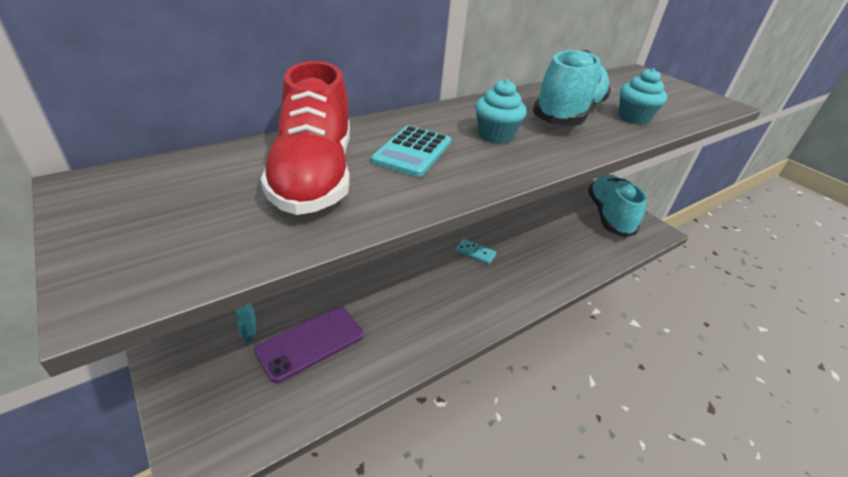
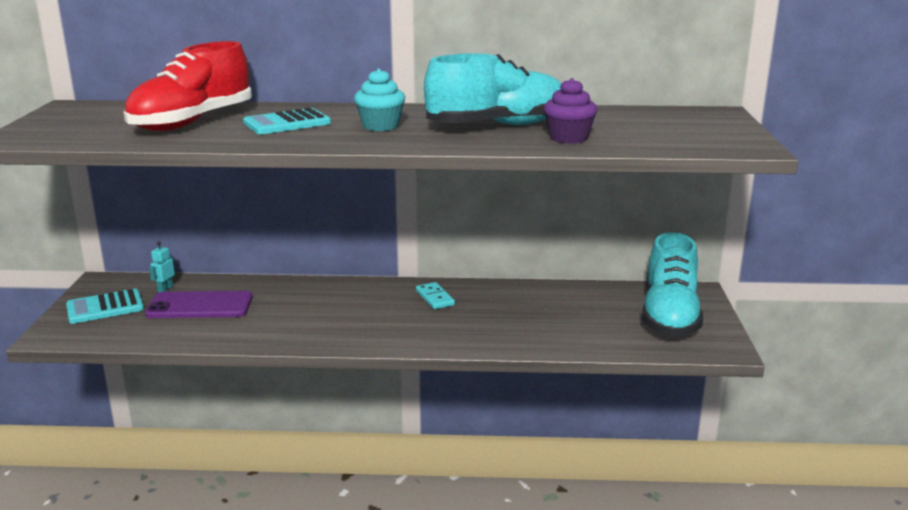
camera: 40 degrees right, 15 degrees down
turquoise shoe [588,175,647,237] -> turquoise shoe turned 150 degrees clockwise [642,232,703,336]
turquoise cupcake [619,68,667,125] -> purple cupcake [544,78,597,144]
none -> turquoise calculator [66,289,144,324]

